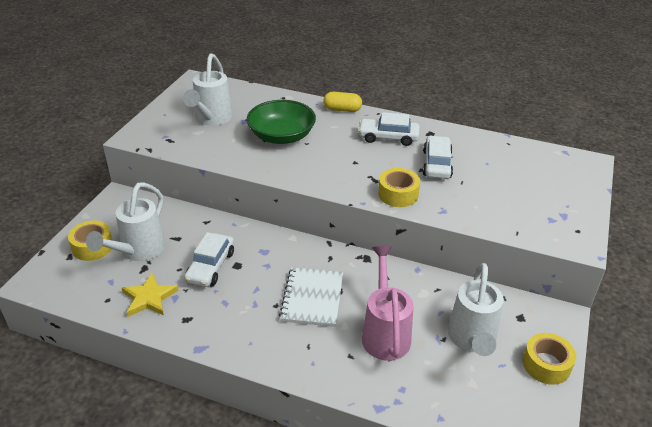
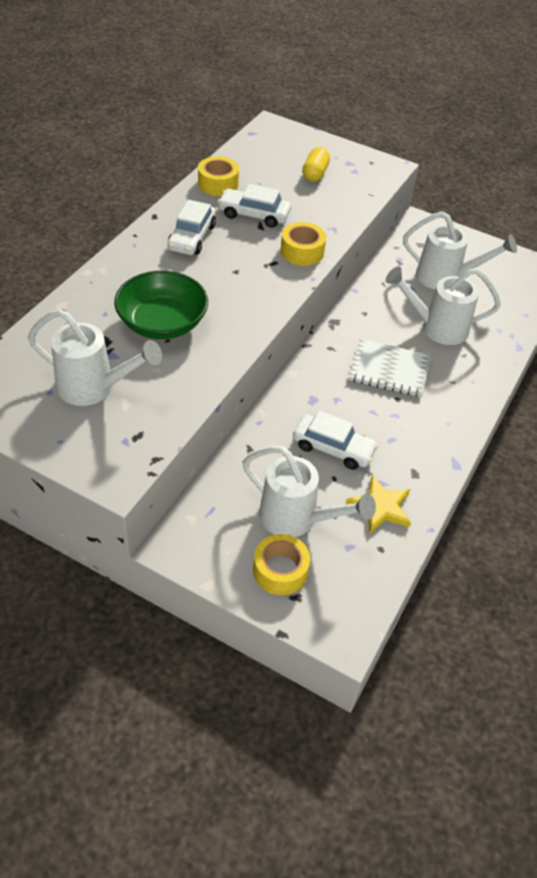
camera: 85 degrees left, 10 degrees up
yellow capsule [323,92,362,112] -> yellow capsule moved to [302,147,330,182]
pink watering can [362,246,413,361] -> white watering can [385,266,501,345]
yellow tape [523,333,576,385] -> yellow tape moved to [198,156,239,196]

